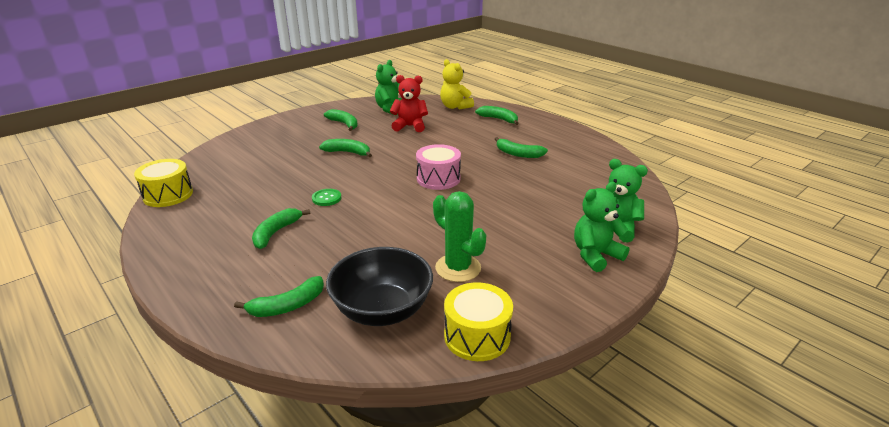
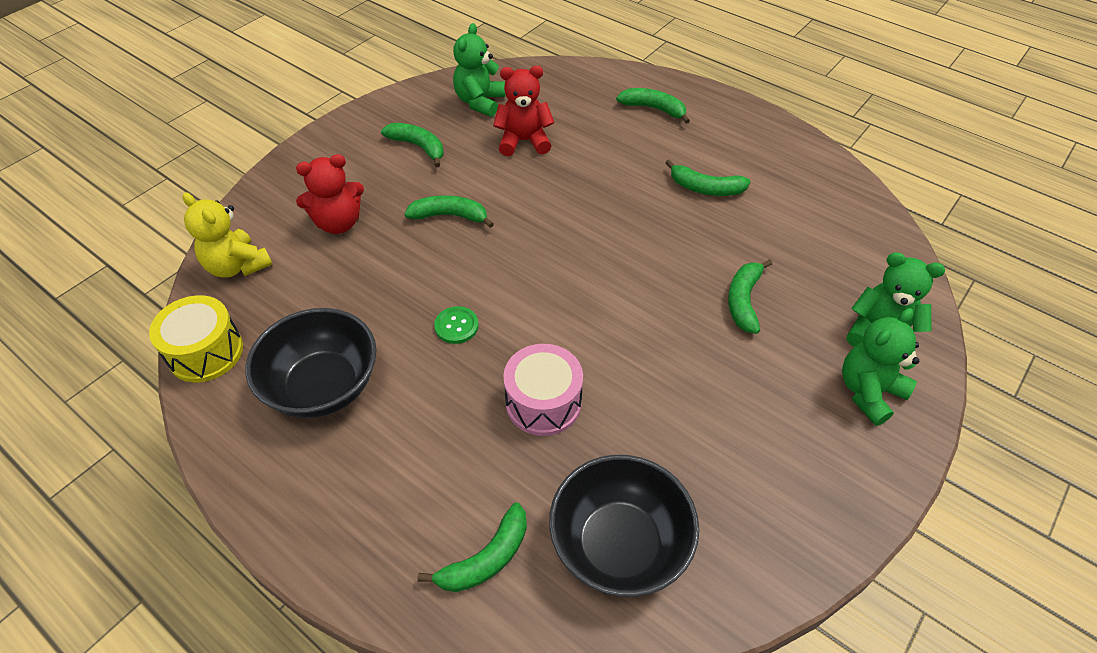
camera: 10 degrees left, 20 degrees up
green banana [252,208,310,249] -> green banana moved to [728,259,772,334]
pink drum [416,144,461,190] -> pink drum moved to [503,344,583,436]
green cactus [433,191,486,282] -> none
yellow teddy bear [440,59,474,110] -> yellow teddy bear moved to [182,192,272,278]
yellow drum [444,282,513,361] -> none
none -> black bowl [246,308,377,418]
none -> red teddy bear [296,154,364,234]

